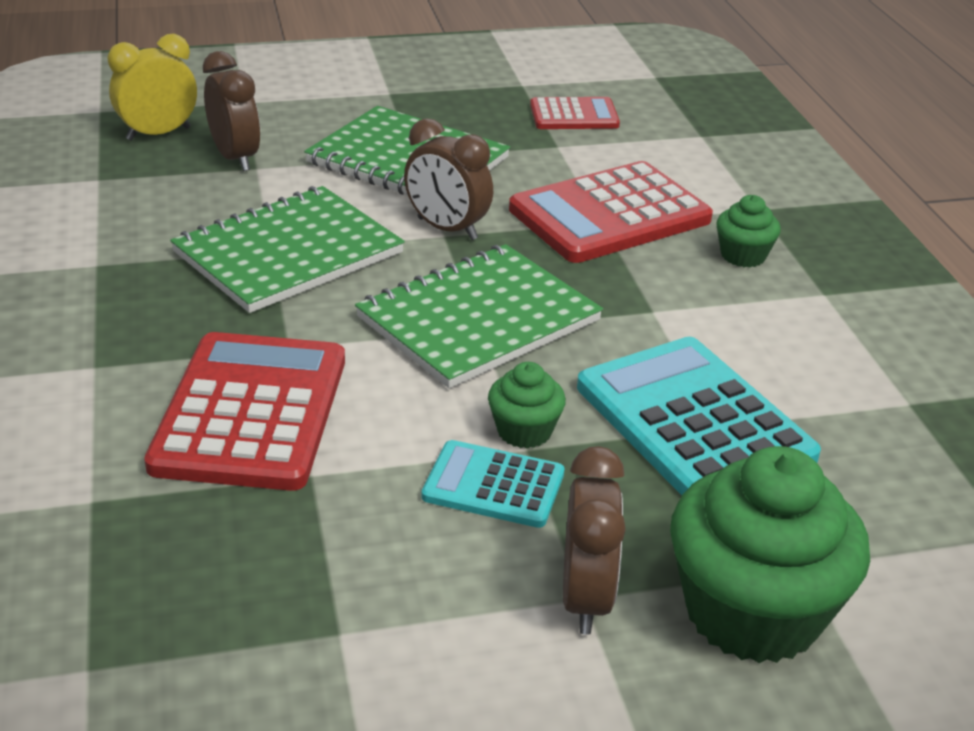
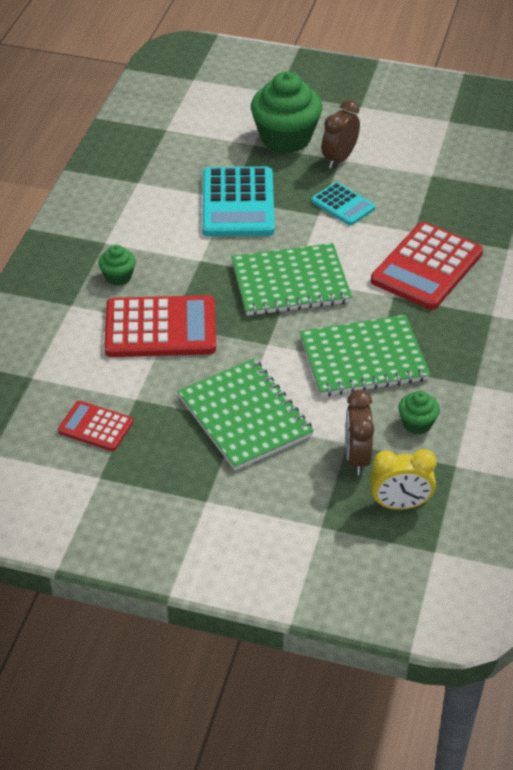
camera: 150 degrees left, 10 degrees up
brown clock [404,118,493,240] -> none
green cupcake [488,362,566,449] -> green cupcake moved to [398,391,440,434]

